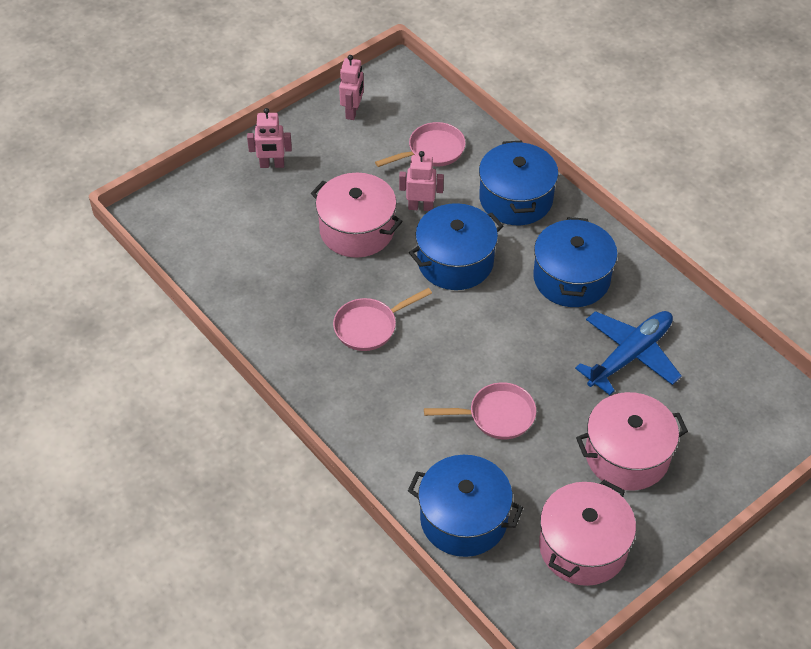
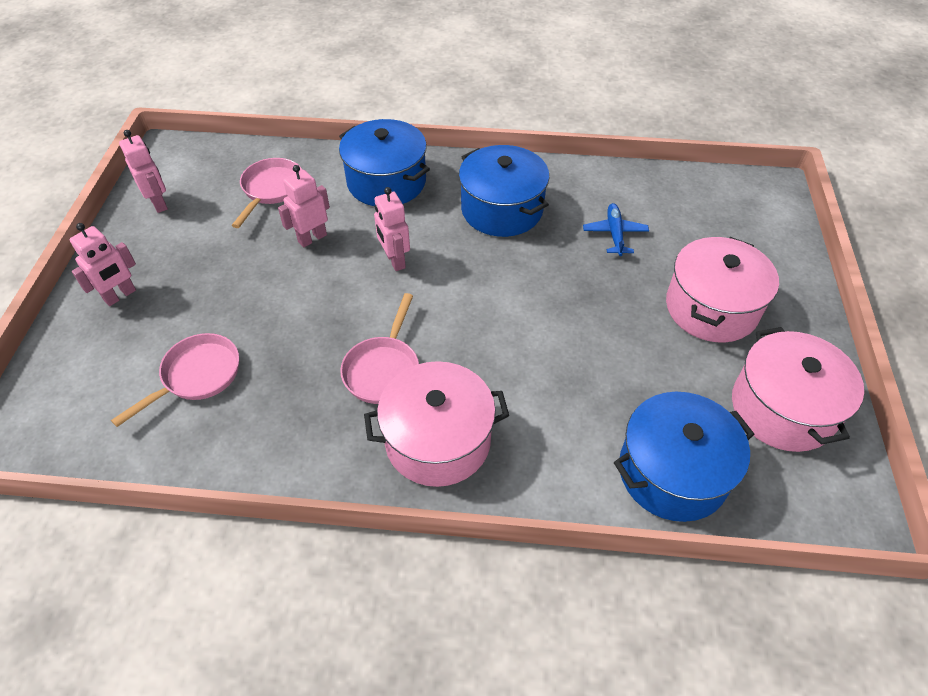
camera: 45 degrees left, 0 degrees up
pink pot [311,173,403,258] -> pink pot moved to [364,361,509,487]
blue pot [409,203,503,290] -> pink robot [374,187,410,271]
pink pan [424,382,536,439] -> pink pan moved to [111,333,239,427]
blue plane [575,311,682,395] -> blue plane [583,203,649,256], size x0.55

